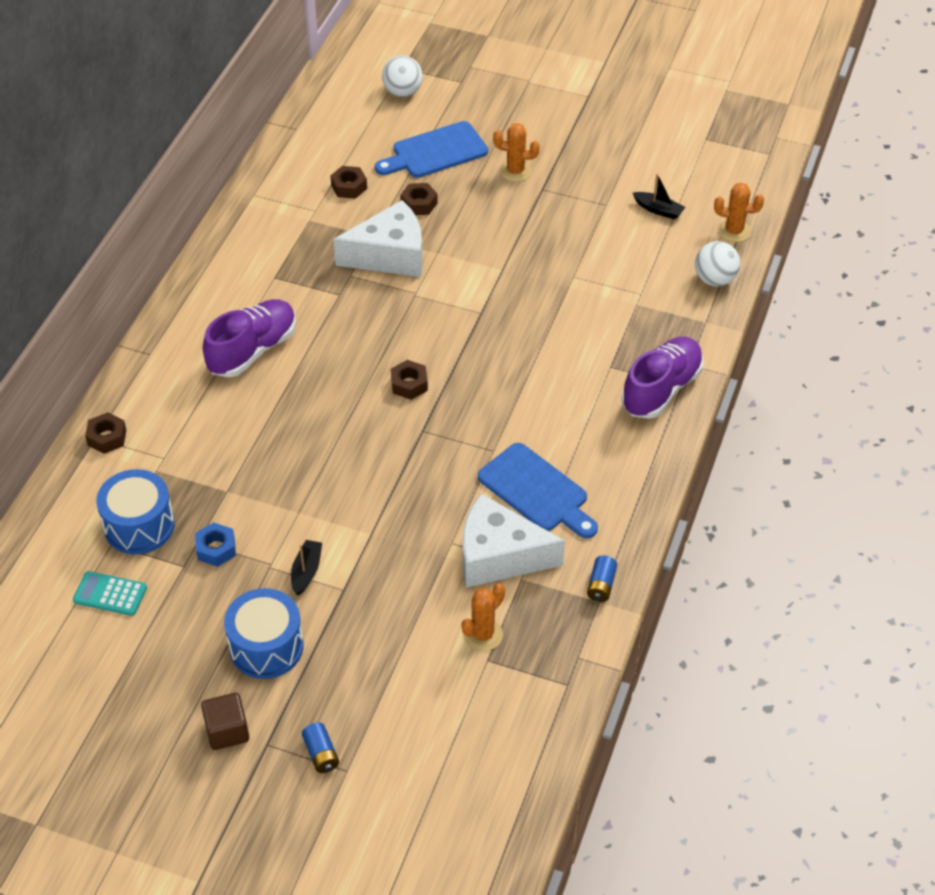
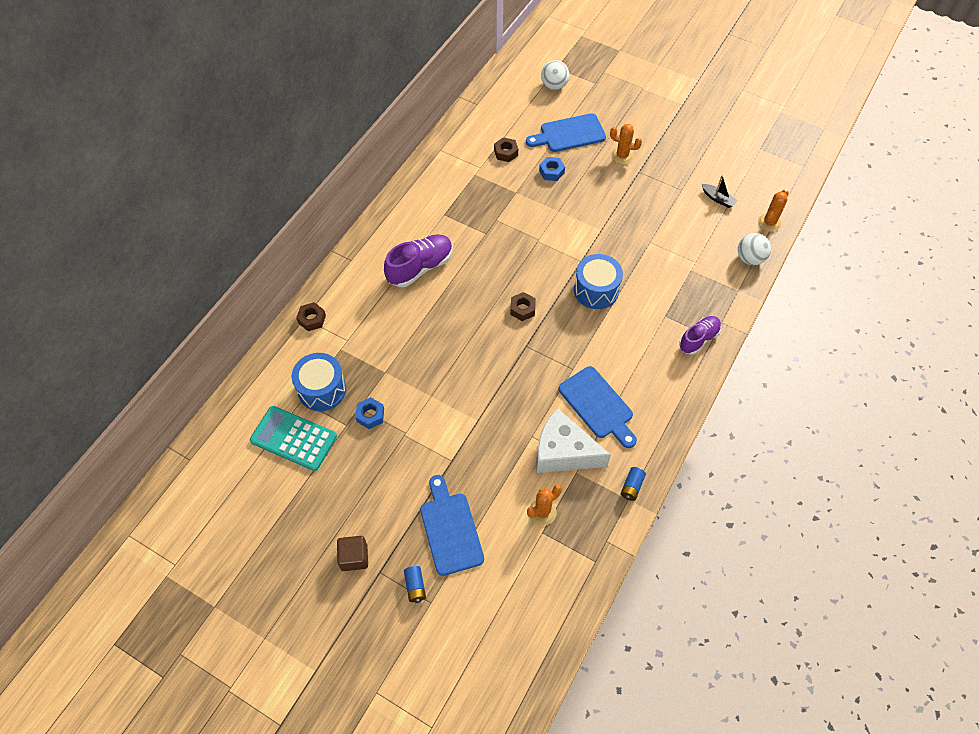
camera: 10 degrees right, 10 degrees up
turquoise calculator [73,571,147,616] -> turquoise calculator [250,406,337,471], size x1.70
blue drum [224,588,304,679] -> blue drum moved to [574,254,623,309]
black boat [291,540,322,596] -> none
white cheese [333,200,423,277] -> none
brown nut [400,183,438,215] -> blue nut [539,157,565,181]
purple shoe [622,337,704,419] -> purple shoe [679,316,721,355], size x0.66
orange cactus [714,183,764,242] -> orange cactus turned 75 degrees counterclockwise [758,189,789,232]
none -> blue cutting board [420,475,484,576]

